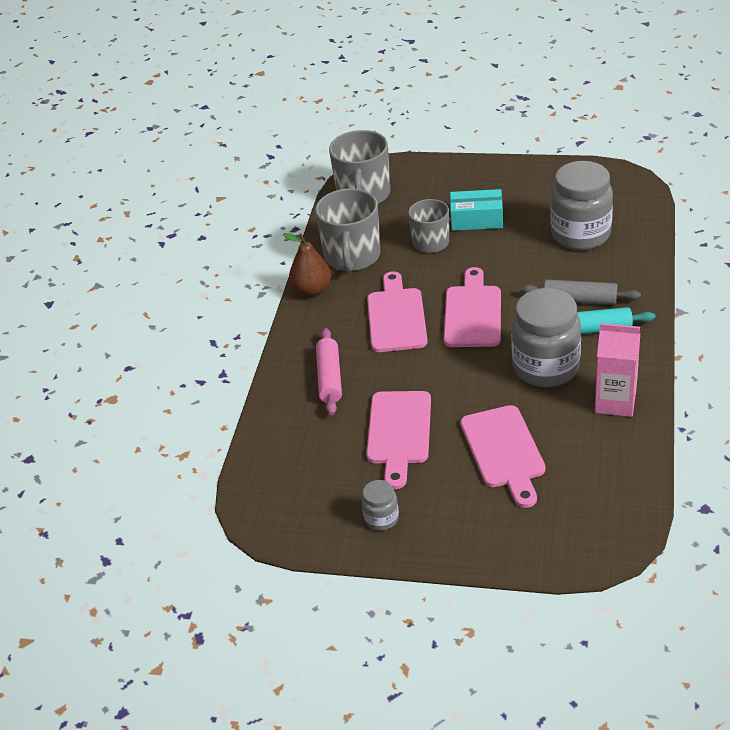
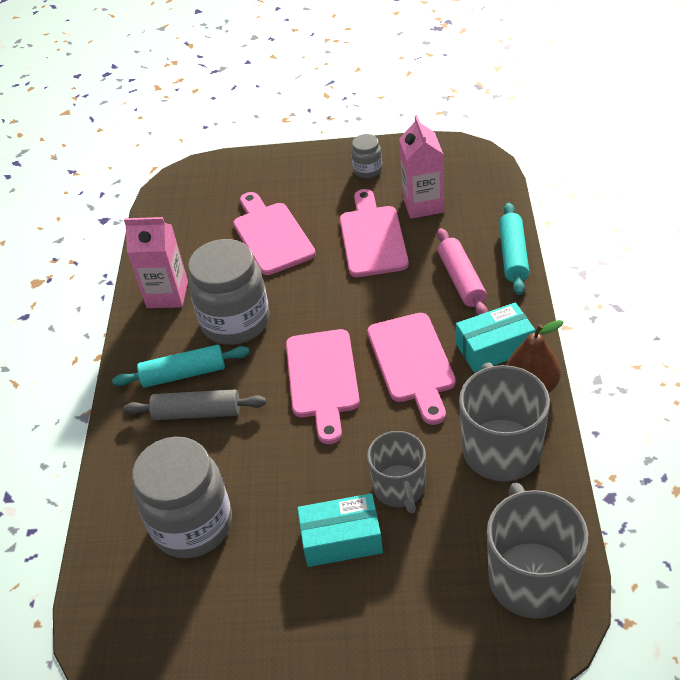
camera: 170 degrees right, 5 degrees up
none -> pink carton [399,115,444,219]
none -> turquoise box [456,302,535,372]
none -> turquoise rolling pin [499,203,530,295]

